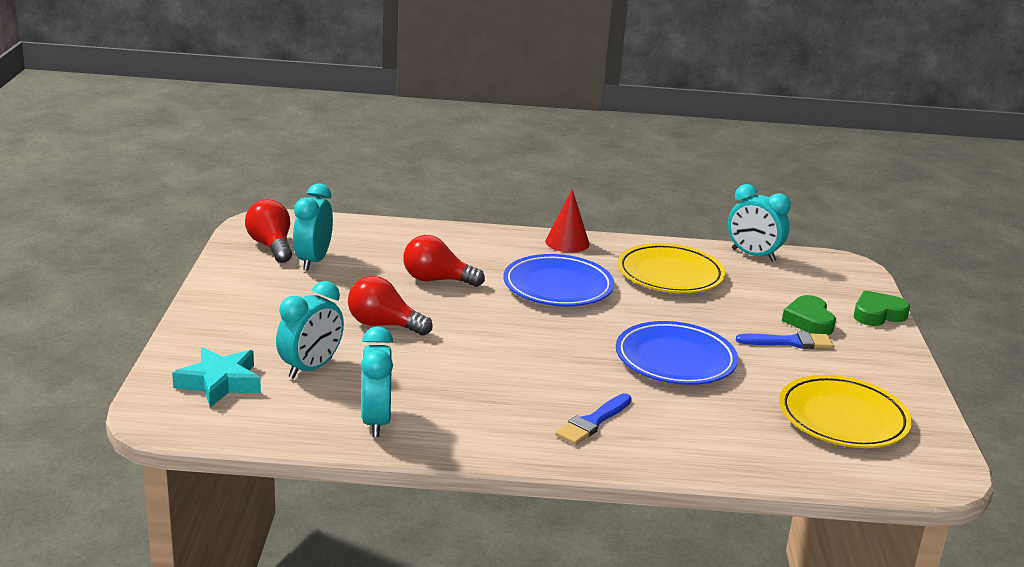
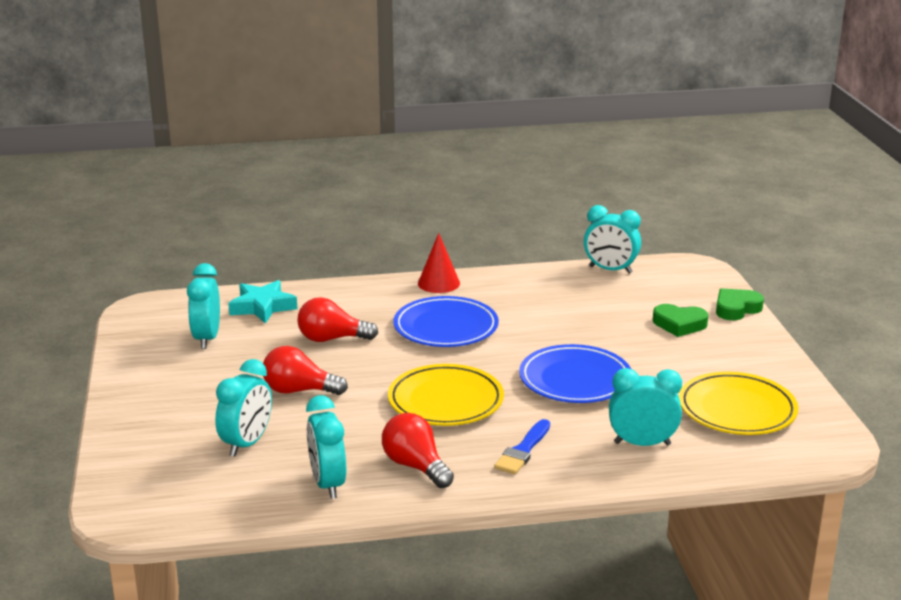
camera: 10 degrees left, 0 degrees up
turquoise star [172,347,261,407] -> turquoise star moved to [228,280,297,324]
red light bulb [245,199,292,263] -> red light bulb moved to [382,413,454,488]
yellow plate [617,243,725,293] -> yellow plate moved to [388,364,504,426]
blue brush [736,332,834,349] -> none
green heart [782,295,836,335] -> green heart turned 60 degrees counterclockwise [653,304,708,337]
none -> turquoise clock [609,368,682,446]

